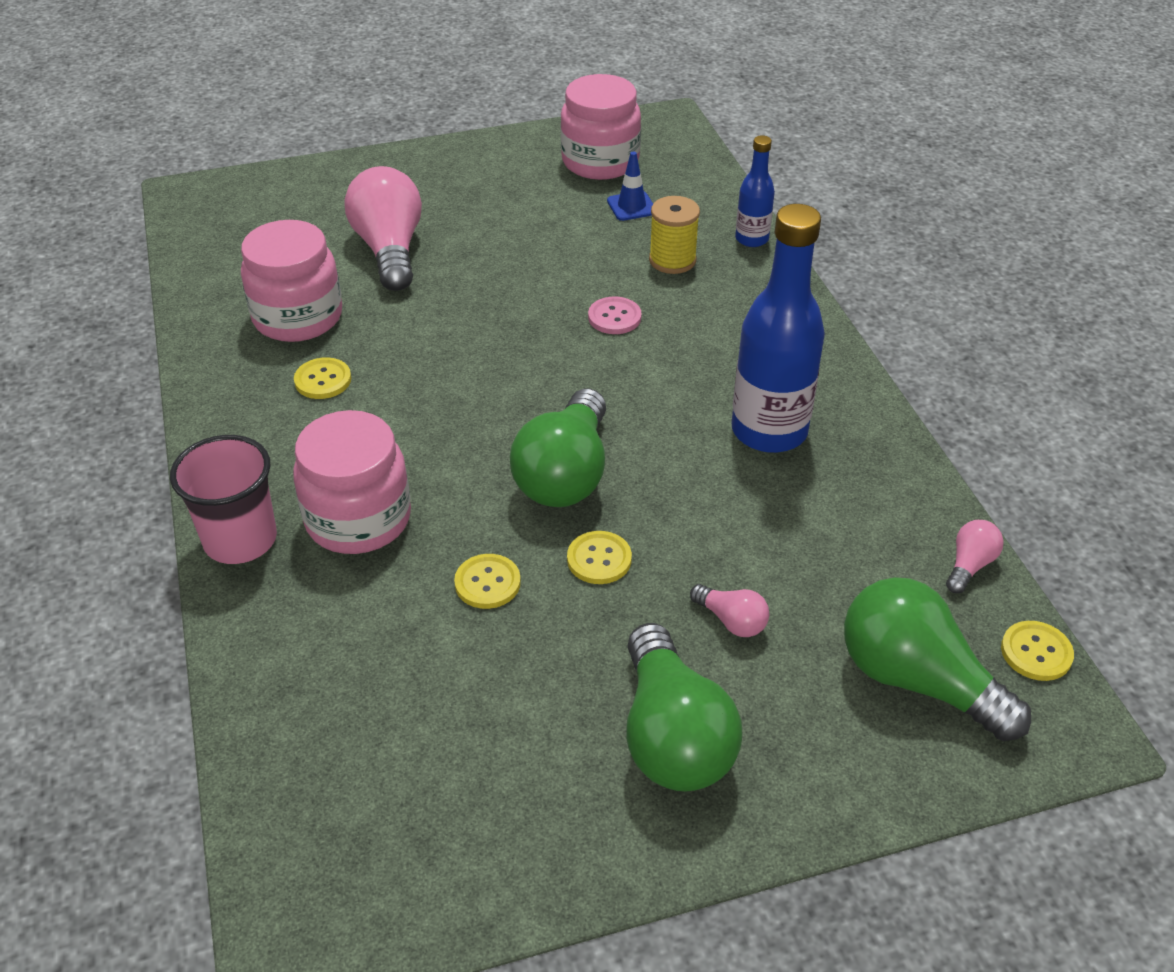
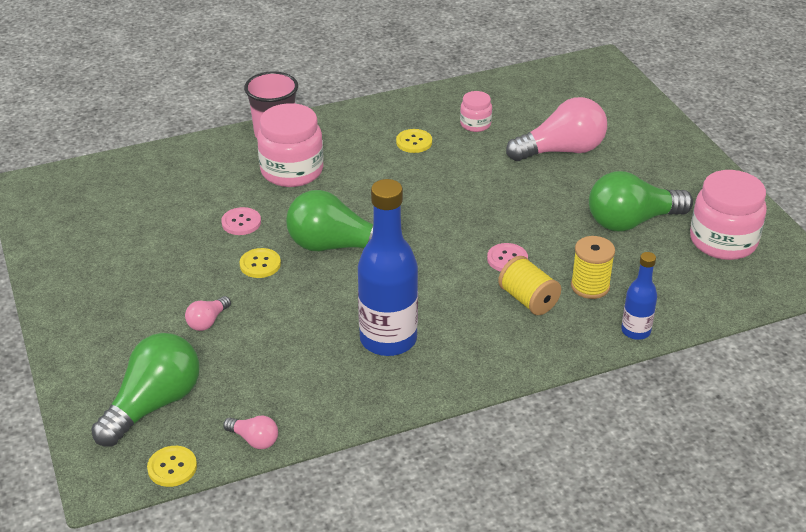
camera: 85 degrees right, 5 degrees down
pink jar [241,220,342,342] -> pink jar [460,91,492,132], size x0.52
yellow button [454,554,521,609] -> pink button [221,207,261,235]
blue traffic cone [607,152,653,221] -> none
green light bulb [626,623,742,792] -> green light bulb moved to [589,171,693,232]
none -> yellow spool [498,256,561,315]

